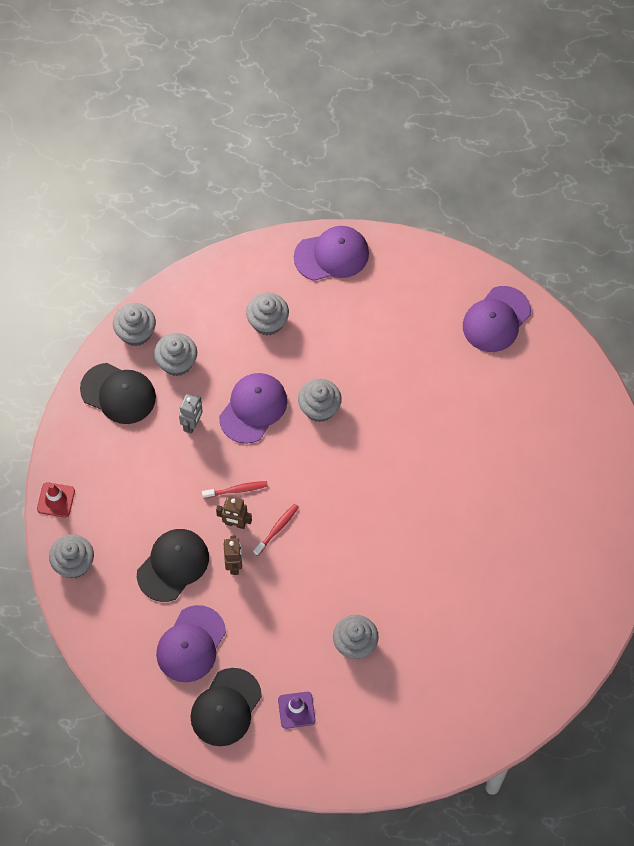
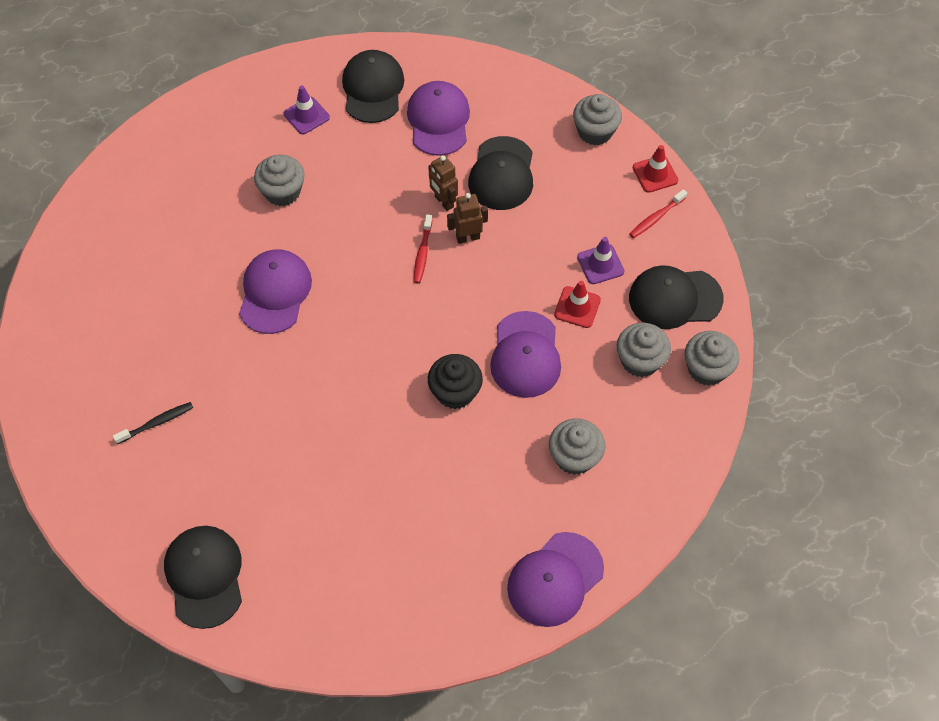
camera: 150 degrees right, 5 degrees down
grey robot [179,394,203,434] -> red traffic cone [554,281,601,328]
red toothbrush [202,481,268,499] -> red toothbrush moved to [629,189,687,238]
grey cupcake [298,379,342,422] -> black cupcake [428,354,483,409]
purple cap [463,286,531,352] -> purple cap moved to [239,249,312,334]
none -> black toothbrush [113,402,193,444]
none -> black cap [164,526,242,629]
none -> purple traffic cone [577,237,624,284]

